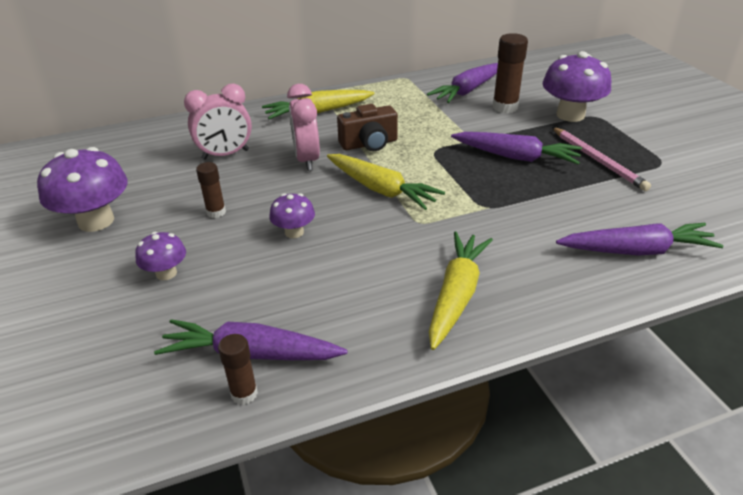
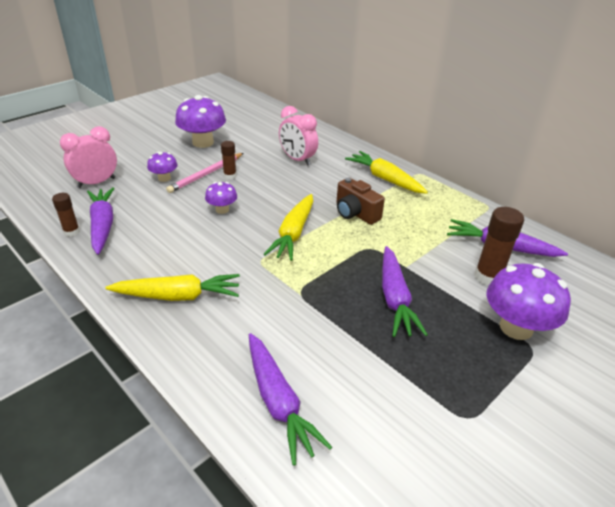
camera: 65 degrees right, 0 degrees up
pink clock [287,84,320,171] -> pink clock moved to [60,126,117,188]
pink pencil [552,127,651,191] -> pink pencil moved to [166,153,243,193]

